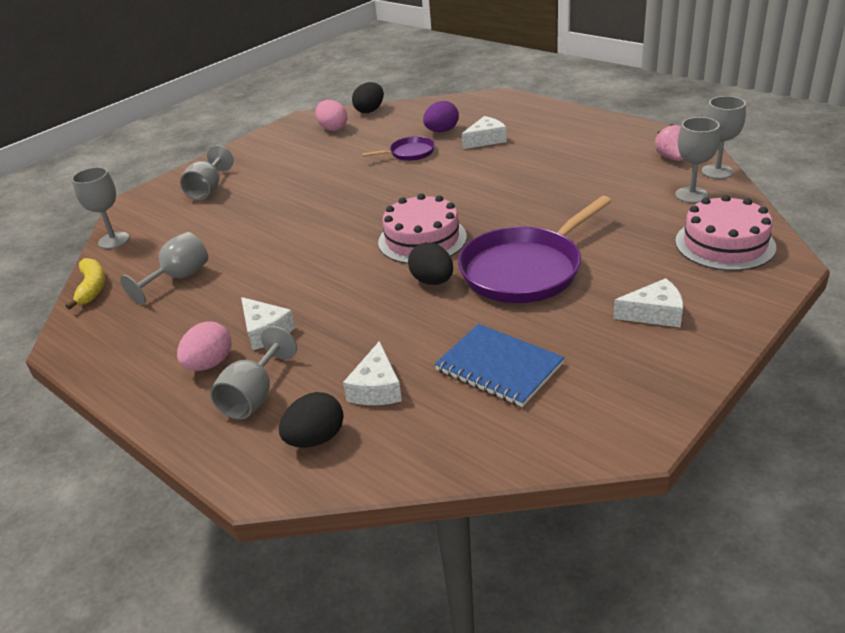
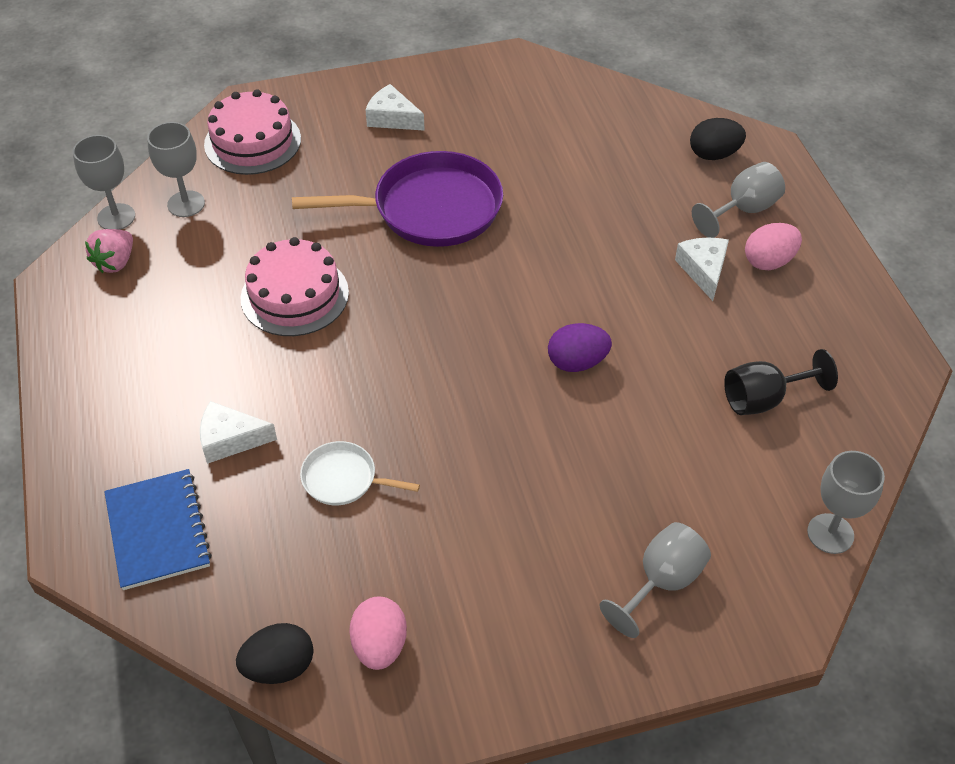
camera: 150 degrees left, 15 degrees up
yellow banana [65,258,105,310] -> none
grey goblet [120,232,208,305] -> black goblet [724,349,838,415]
white cheese [343,341,402,405] -> none
purple pan [362,136,435,161] -> white pan [300,441,420,505]
pink cake [378,194,467,264] -> pink cake moved to [241,237,349,336]
black egg [408,242,453,285] -> none
purple egg [423,101,459,132] -> purple egg moved to [548,323,612,372]
blue notebook [434,324,565,407] -> blue notebook moved to [104,469,212,590]

